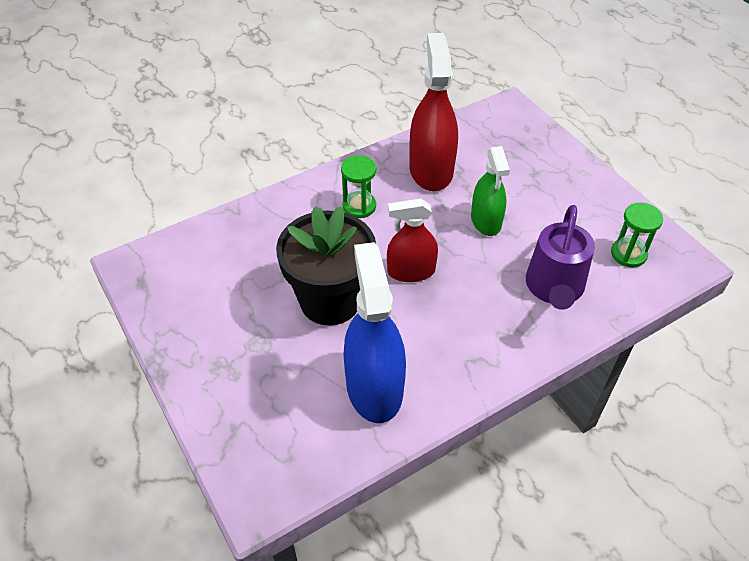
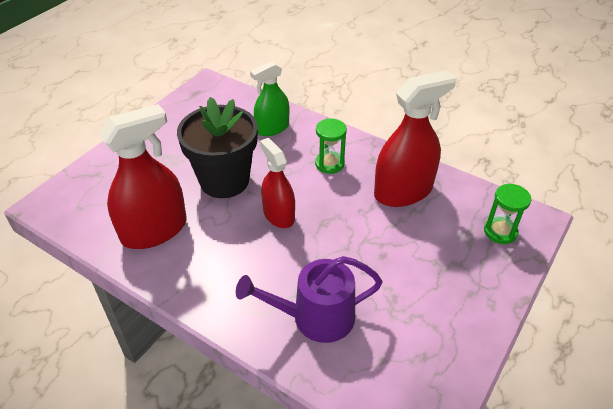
camera: 65 degrees right, 5 degrees down
blue spray bottle [344,242,406,423] -> red spray bottle [99,104,187,249]
green spray bottle [471,146,510,236] -> green spray bottle moved to [250,61,289,136]
green hourglass [611,202,663,268] -> green hourglass moved to [484,184,531,244]

